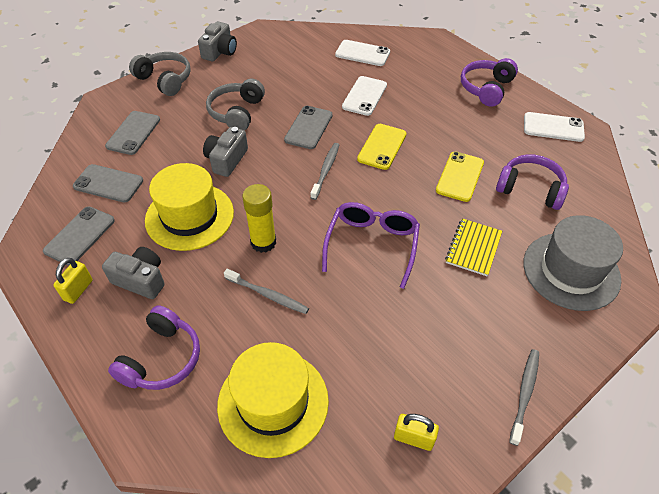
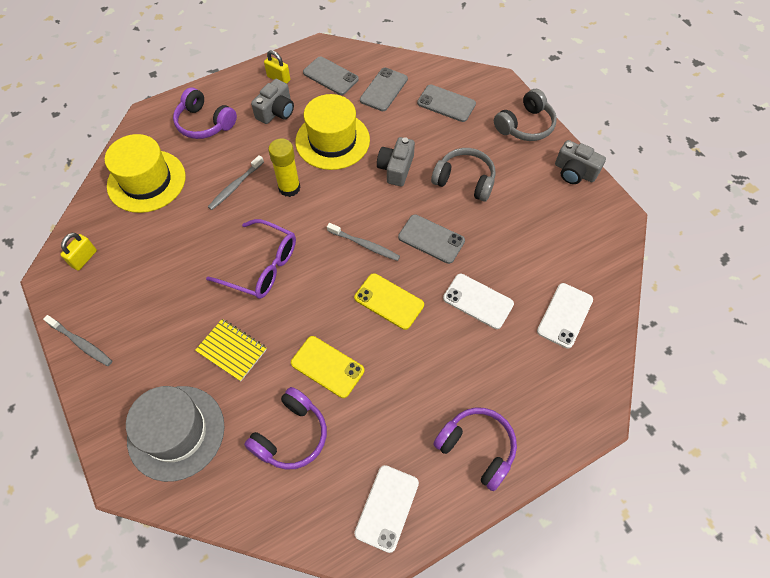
camera: 100 degrees right, 10 degrees up
grey camera [203,127,248,177] -> grey camera turned 105 degrees counterclockwise [377,137,415,186]

